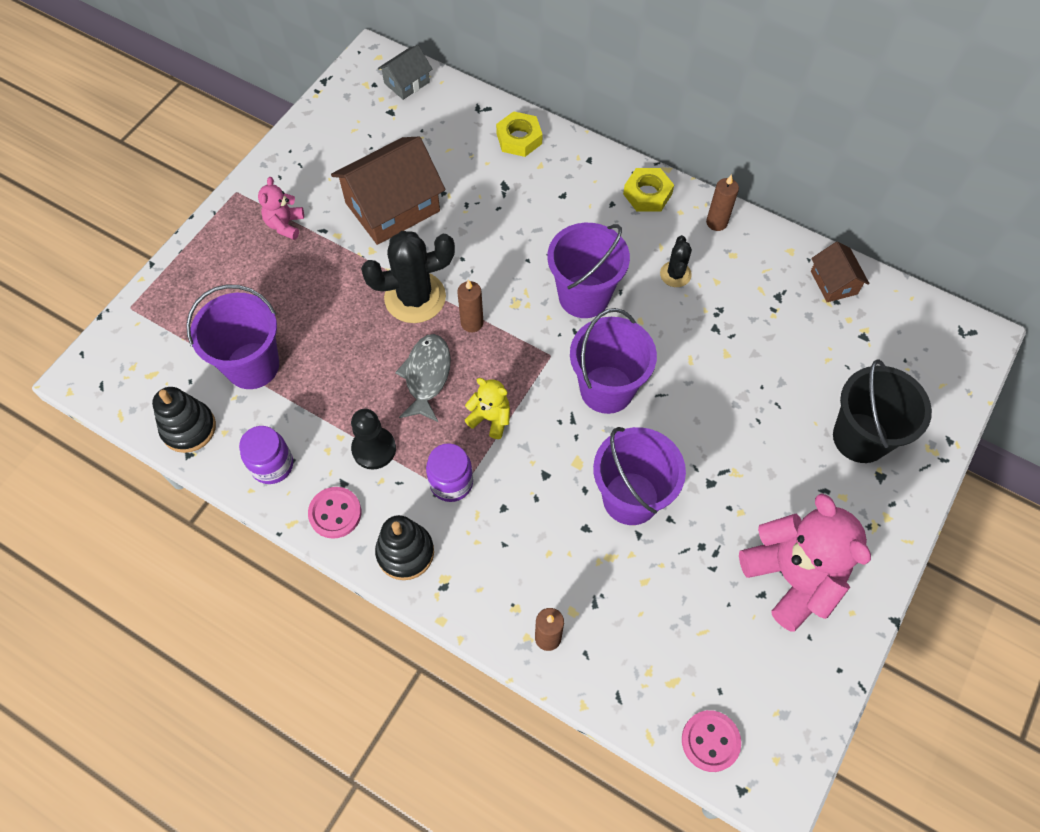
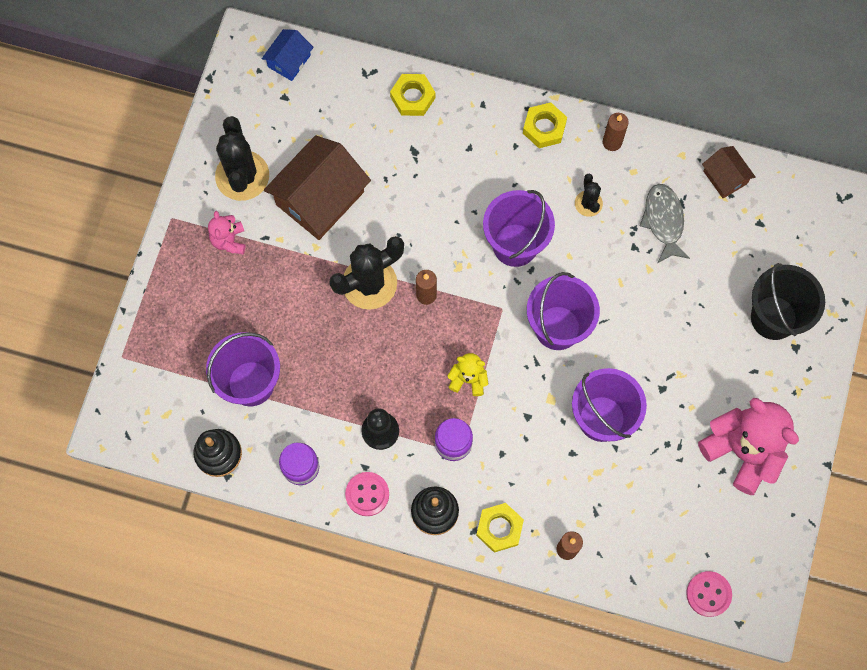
camera: 15 degrees left, 10 degrees up
grey house [378,45,432,100] -> blue house [262,29,314,81]
grey fish [395,334,451,422] -> grey fish moved to [639,184,690,263]
none -> black cactus [215,116,269,201]
none -> yellow nut [476,503,524,553]

